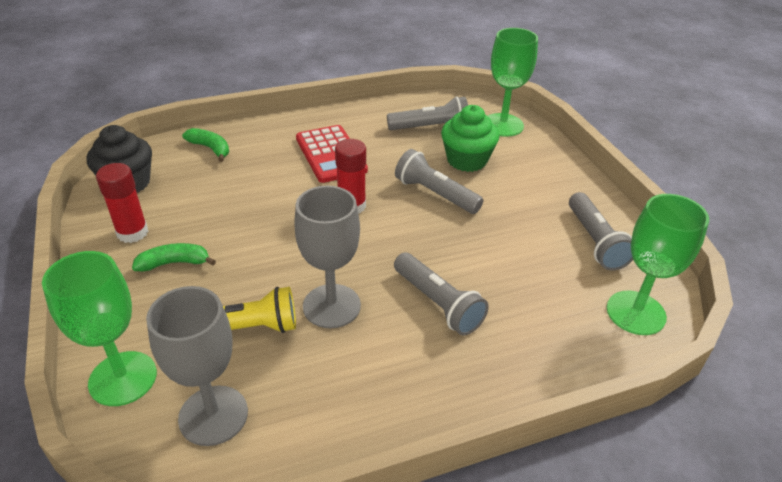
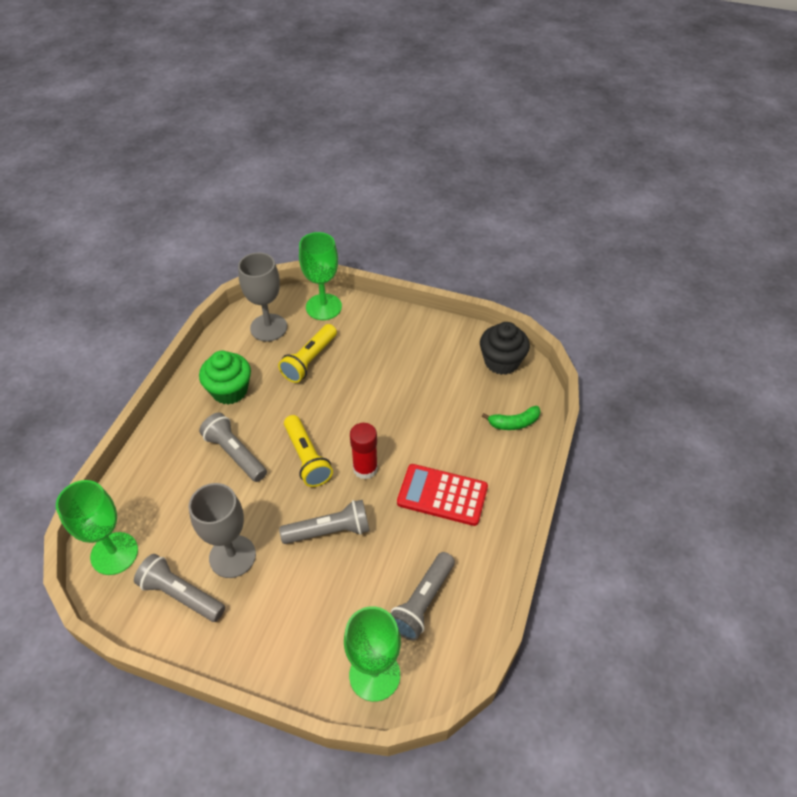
camera: 130 degrees right, 10 degrees up
red glue stick [96,163,148,243] -> none
green banana [132,243,216,272] -> none
grey goblet [294,186,361,328] -> grey goblet moved to [189,483,256,578]
grey flashlight [394,253,489,335] -> grey flashlight turned 45 degrees clockwise [199,413,267,482]
green cupcake [441,105,499,172] -> green cupcake moved to [199,351,251,405]
none -> yellow flashlight [284,415,333,487]

